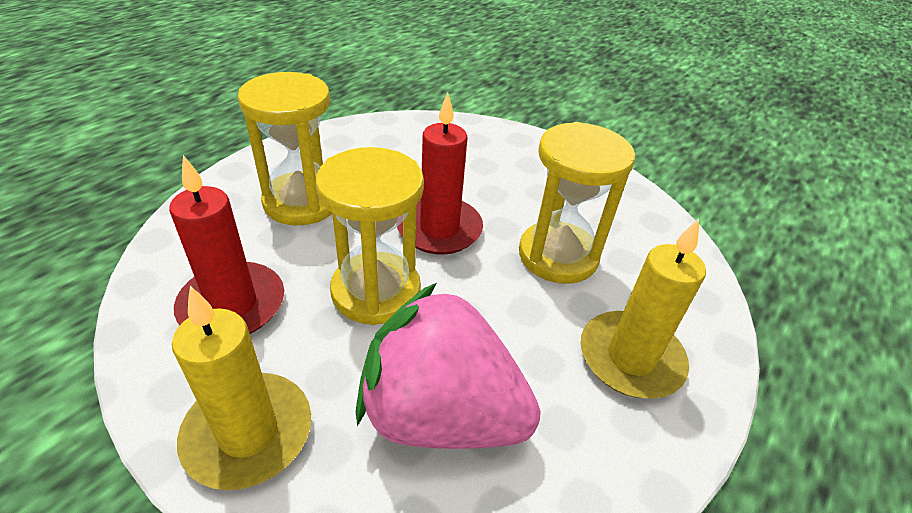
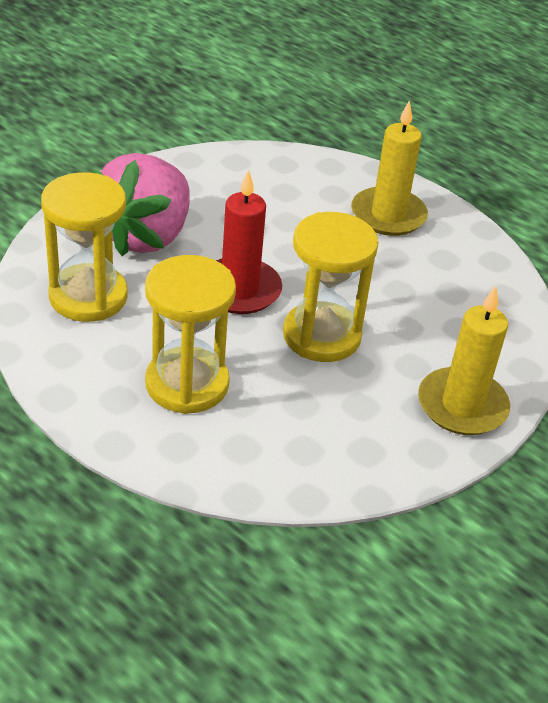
camera: 85 degrees left, 0 degrees up
red candle [169,155,284,334] -> none
pink strawberry [356,283,541,449] -> pink strawberry moved to [93,153,190,256]
yellow hourglass [519,122,635,284] -> yellow hourglass moved to [41,172,128,322]

